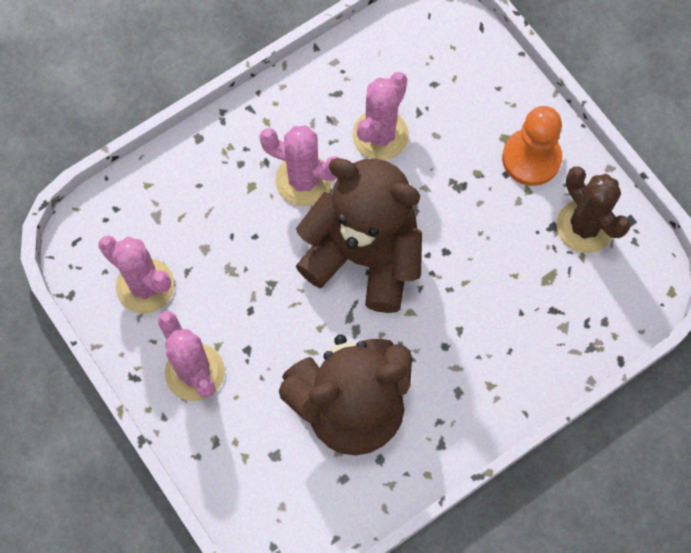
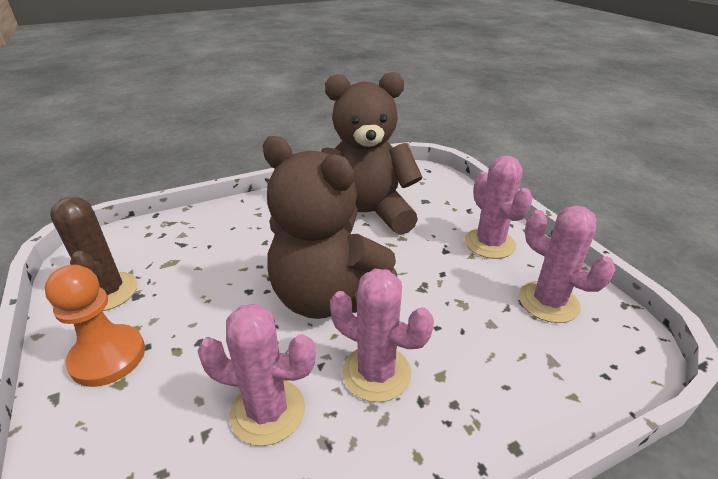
camera: 170 degrees left, 35 degrees down
pink cactus [352,72,409,160] -> pink cactus turned 60 degrees clockwise [198,303,316,446]

